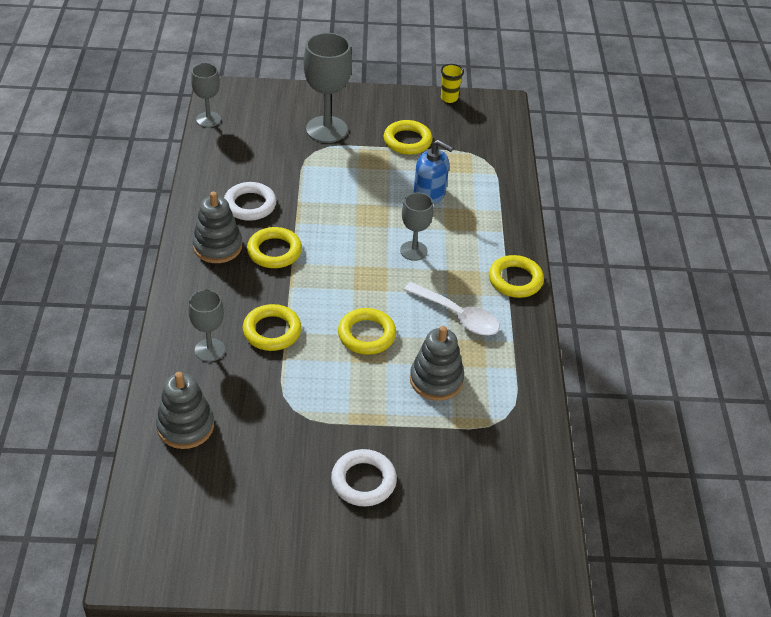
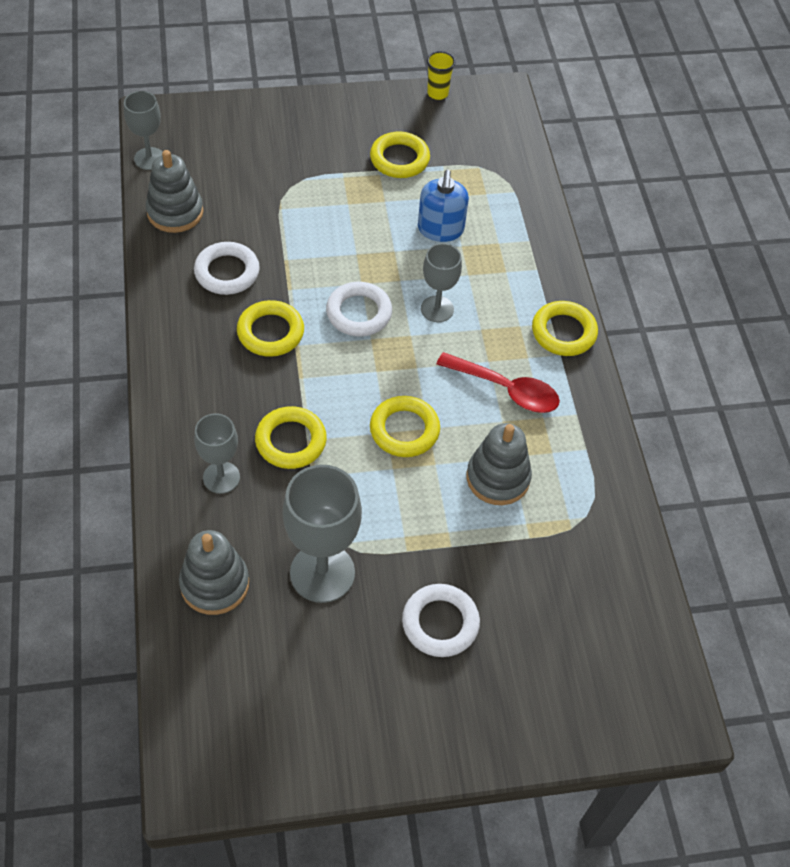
camera: 10 degrees left, 10 degrees up
grey stacking toy [192,191,242,263] -> grey stacking toy moved to [146,150,204,233]
grey goblet [303,33,352,143] -> grey goblet moved to [282,465,362,603]
white spoon [404,282,500,335] -> red spoon [436,352,560,413]
blue soap dispenser [414,140,453,204] -> blue soap dispenser turned 75 degrees clockwise [418,170,469,242]
none -> white ring [326,282,392,337]

